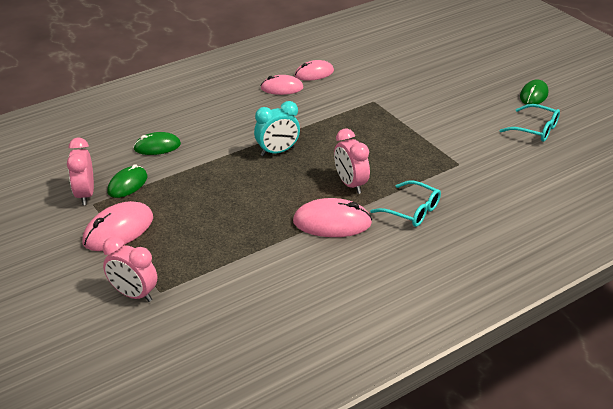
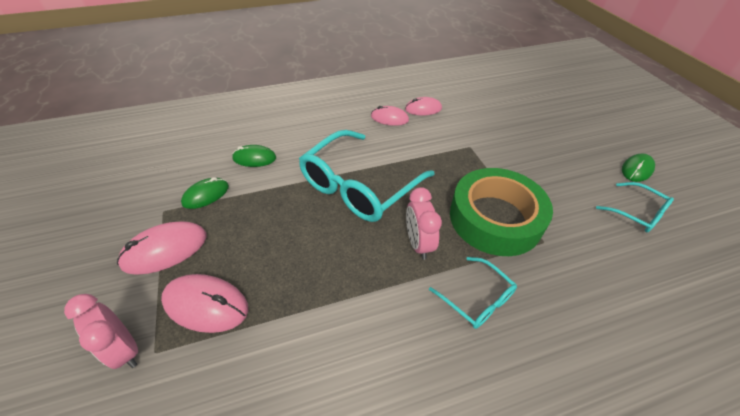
camera: 15 degrees right, 10 degrees up
pink clock [67,137,94,205] -> none
turquoise clock [254,101,300,156] -> turquoise glasses [299,130,435,222]
pink mouse [293,198,372,237] -> pink mouse moved to [161,274,248,333]
none -> green tape [450,168,553,256]

